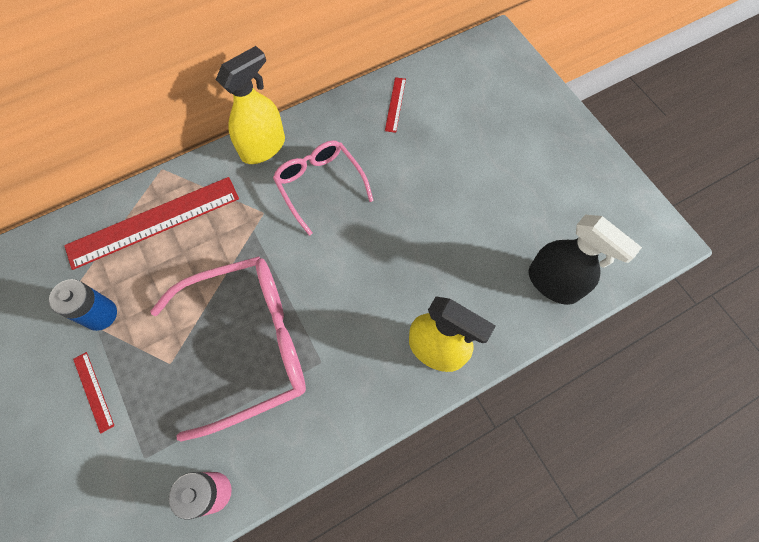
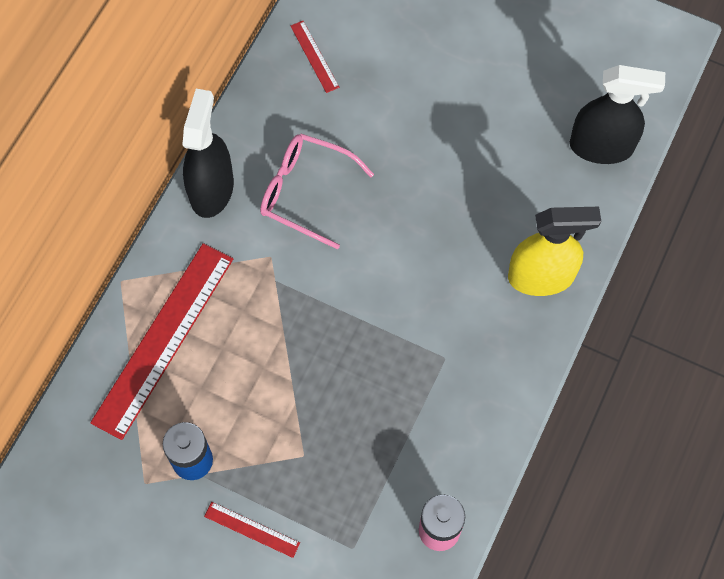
camera: 35 degrees left, 0 degrees up
pink glasses [150,256,306,442] -> none
yellow spray bottle [216,46,285,164] -> black spray bottle [182,89,234,218]

